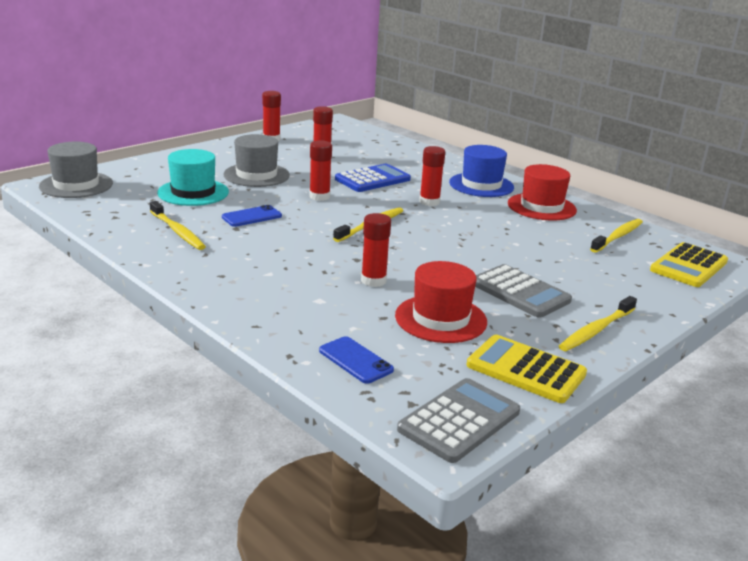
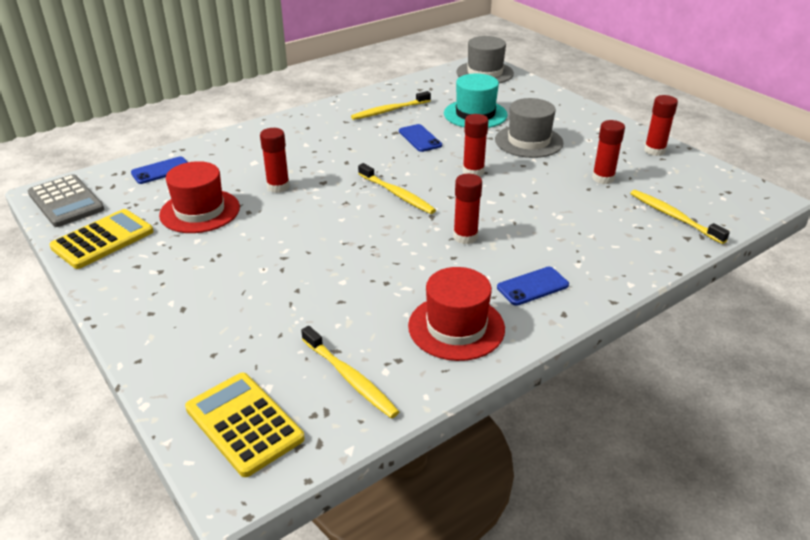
camera: 100 degrees right, 10 degrees up
blue calculator [335,164,411,192] -> none
blue hat [449,145,514,197] -> blue phone [497,267,569,306]
grey calculator [475,264,572,318] -> none
yellow toothbrush [559,296,637,351] -> yellow toothbrush moved to [630,190,730,244]

